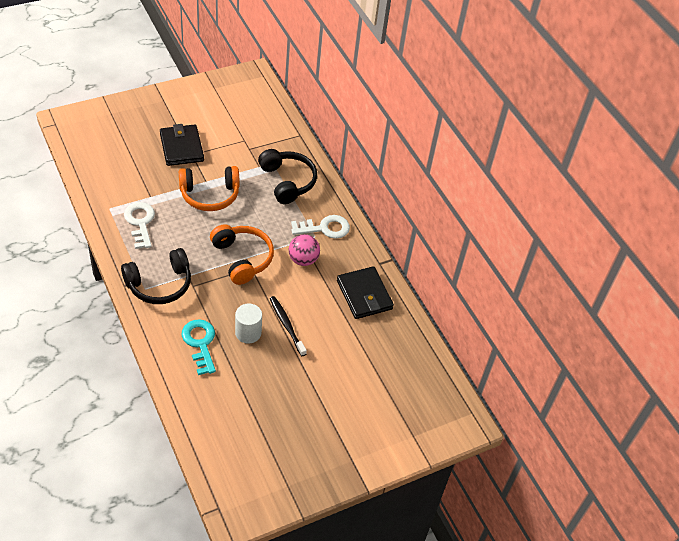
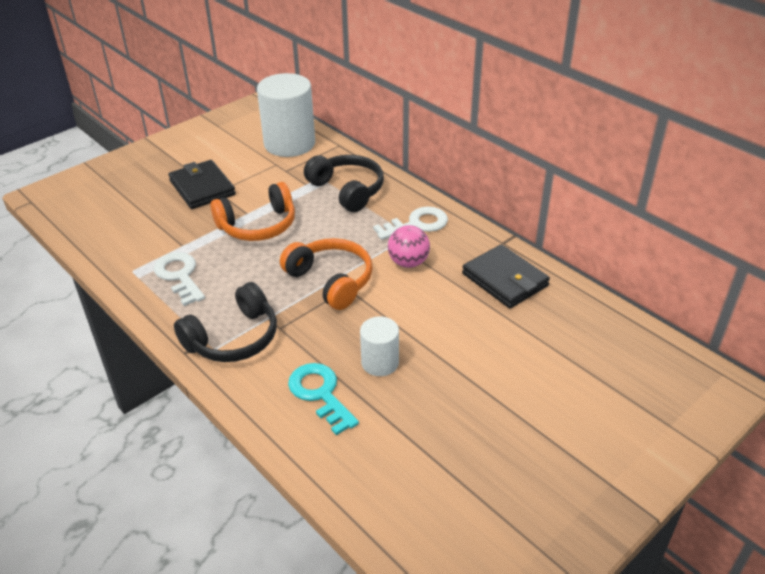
camera: 10 degrees left, 10 degrees down
black toothbrush [270,296,307,356] -> none
none -> white cylinder [257,73,315,157]

